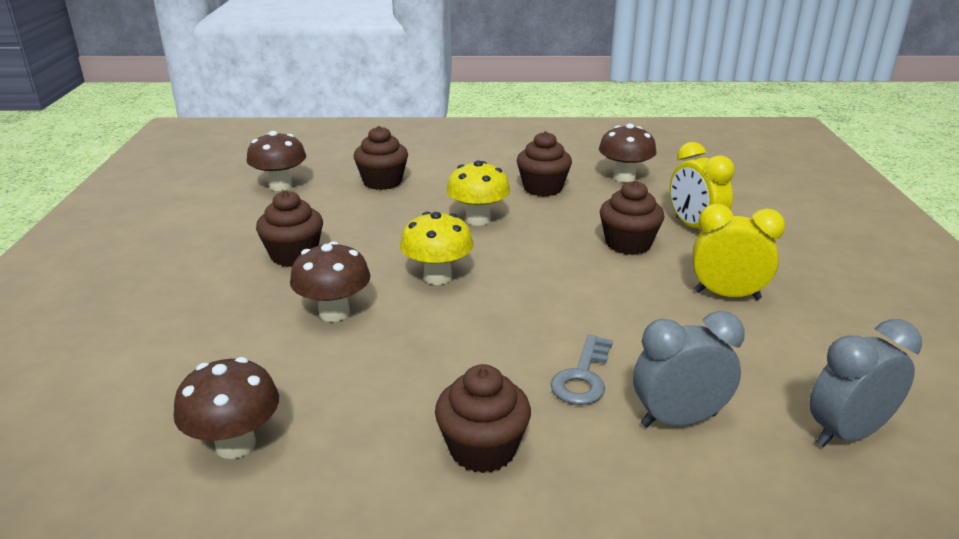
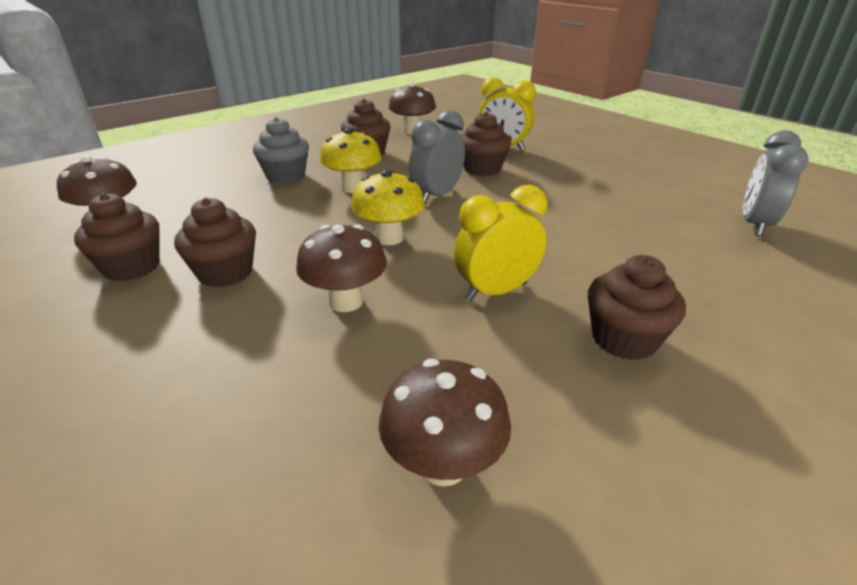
camera: 40 degrees left, 5 degrees up
brown cupcake [354,126,408,190] -> brown cupcake moved to [74,193,160,282]
grey key [551,335,613,405] -> none
grey clock [633,311,745,428] -> grey clock moved to [409,110,465,204]
yellow clock [693,204,785,300] -> yellow clock moved to [454,185,548,301]
none -> grey cupcake [253,117,309,184]

